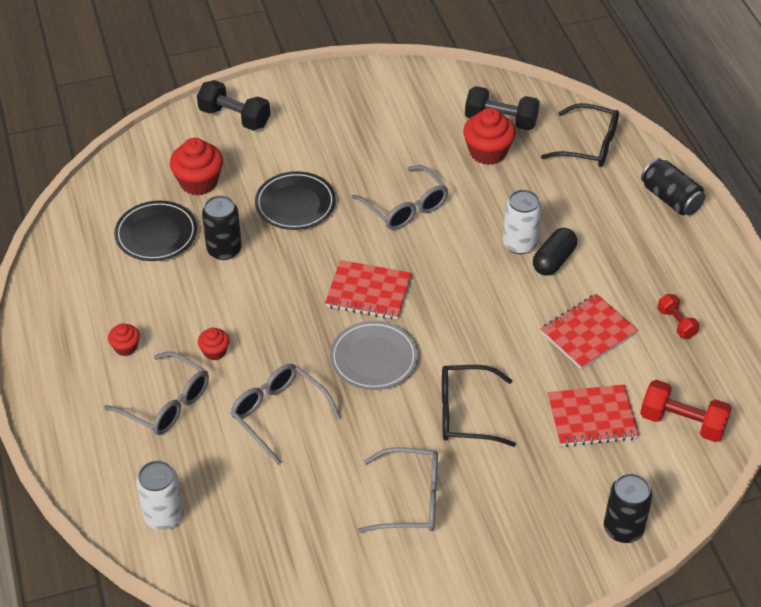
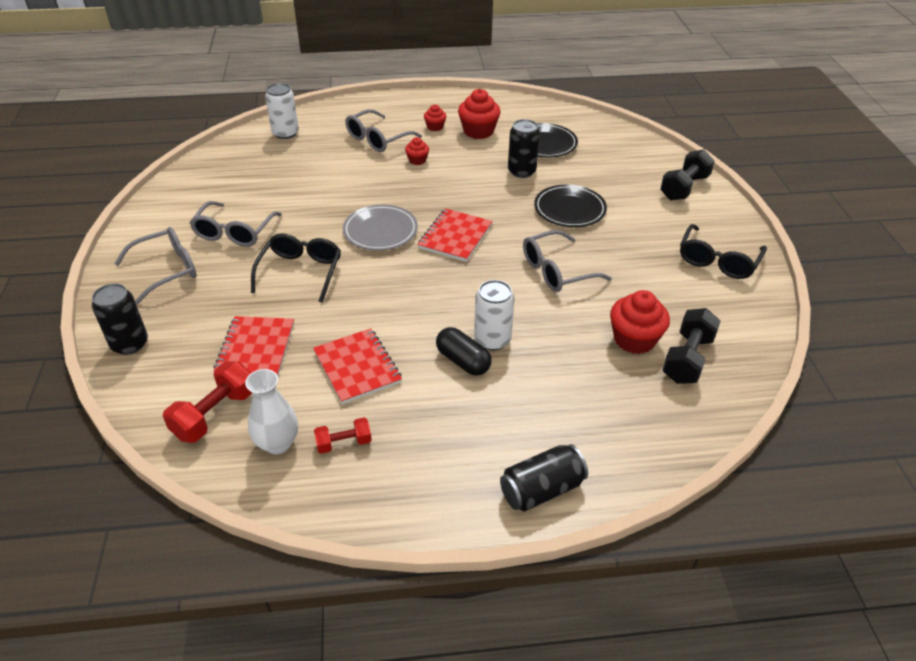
camera: 100 degrees right, 5 degrees down
red cupcake [170,138,223,195] -> red cupcake moved to [458,89,501,139]
grey glasses [231,364,341,464] -> grey glasses moved to [114,227,197,305]
black glasses [541,103,619,167] -> black glasses moved to [680,224,767,279]
none -> white vase [245,369,298,455]

